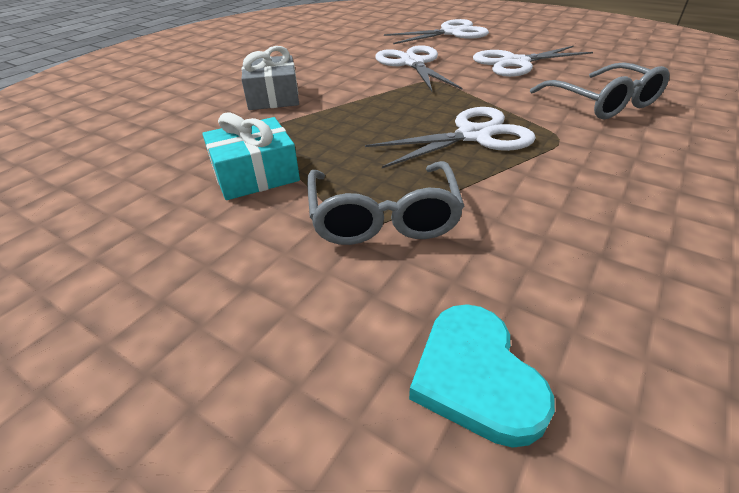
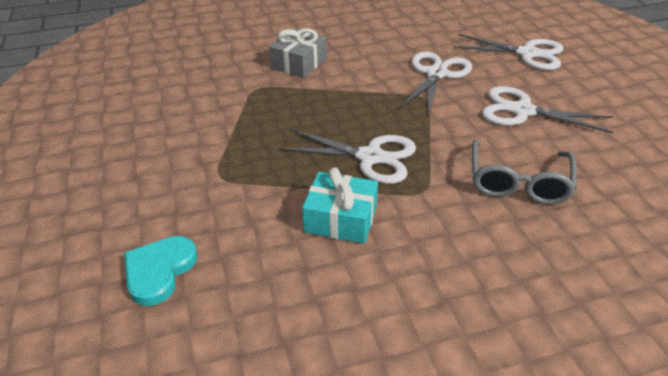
camera: 40 degrees right, 0 degrees up
turquoise gift [202,112,300,200] -> turquoise gift moved to [302,167,378,244]
grey glasses [307,161,464,245] -> none

